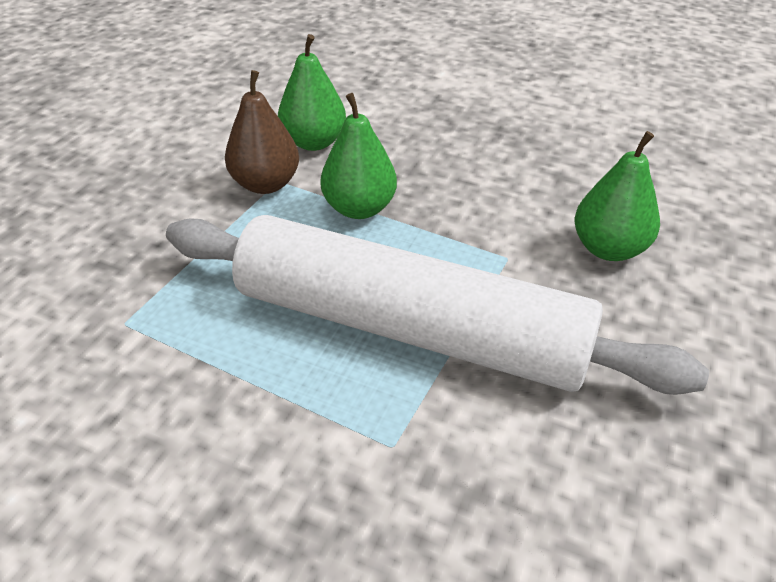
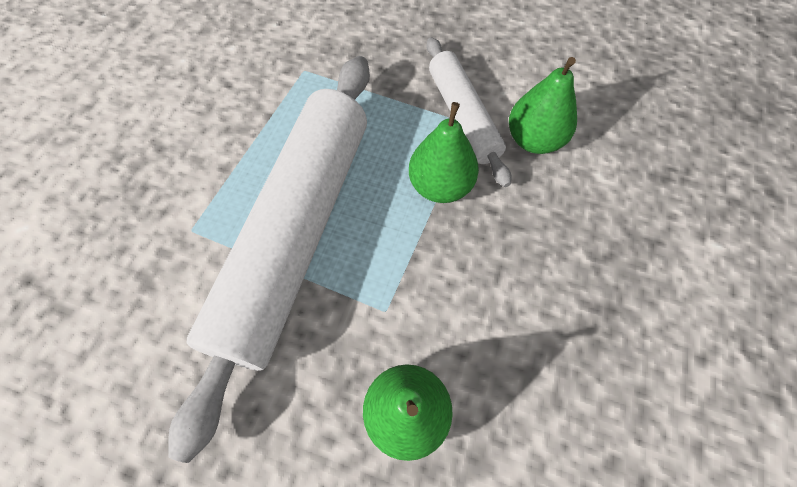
camera: 85 degrees right, 20 degrees up
brown pear [225,70,299,194] -> white rolling pin [427,37,511,187]

